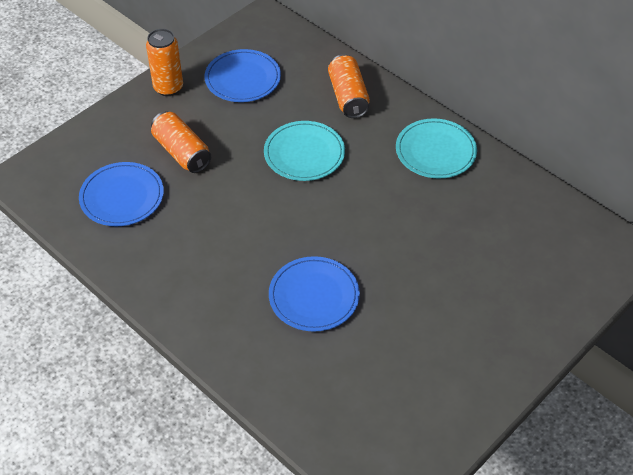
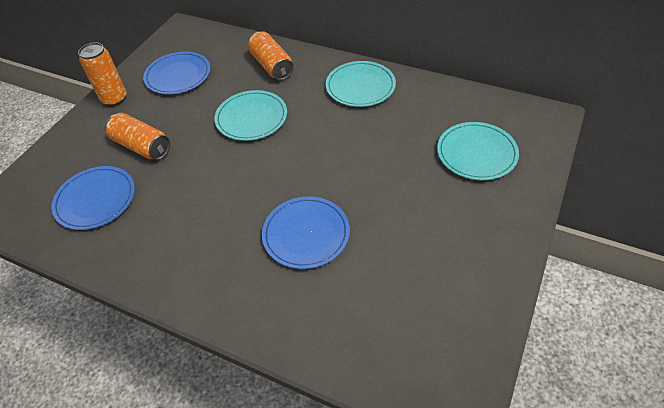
camera: 15 degrees left, 0 degrees up
none -> turquoise plate [437,122,519,180]

